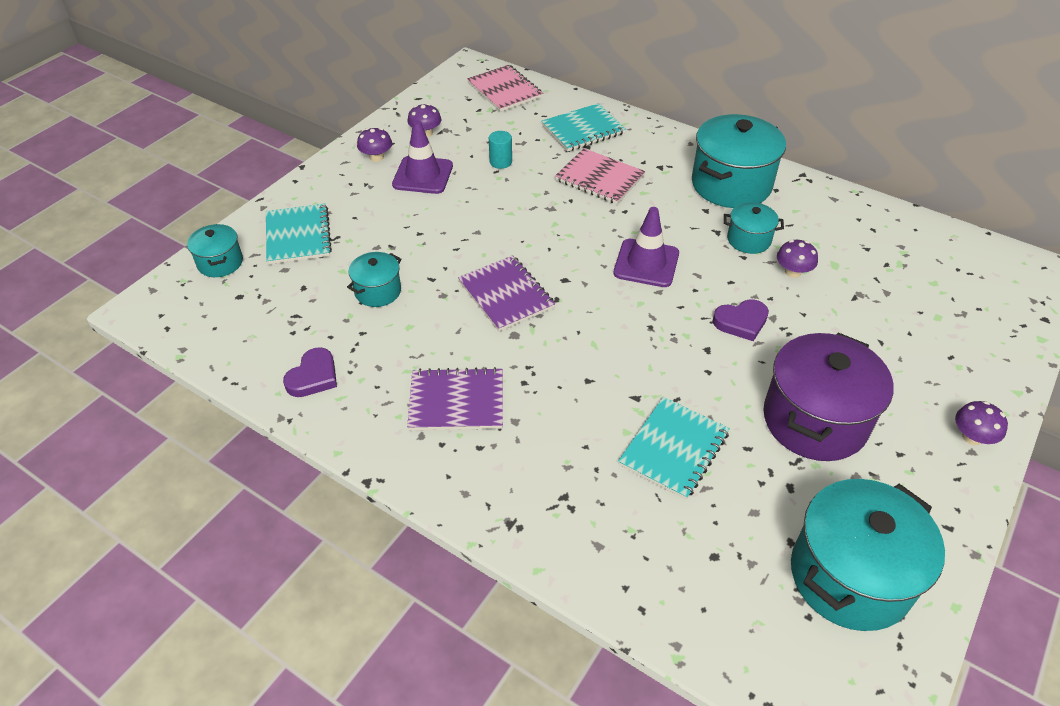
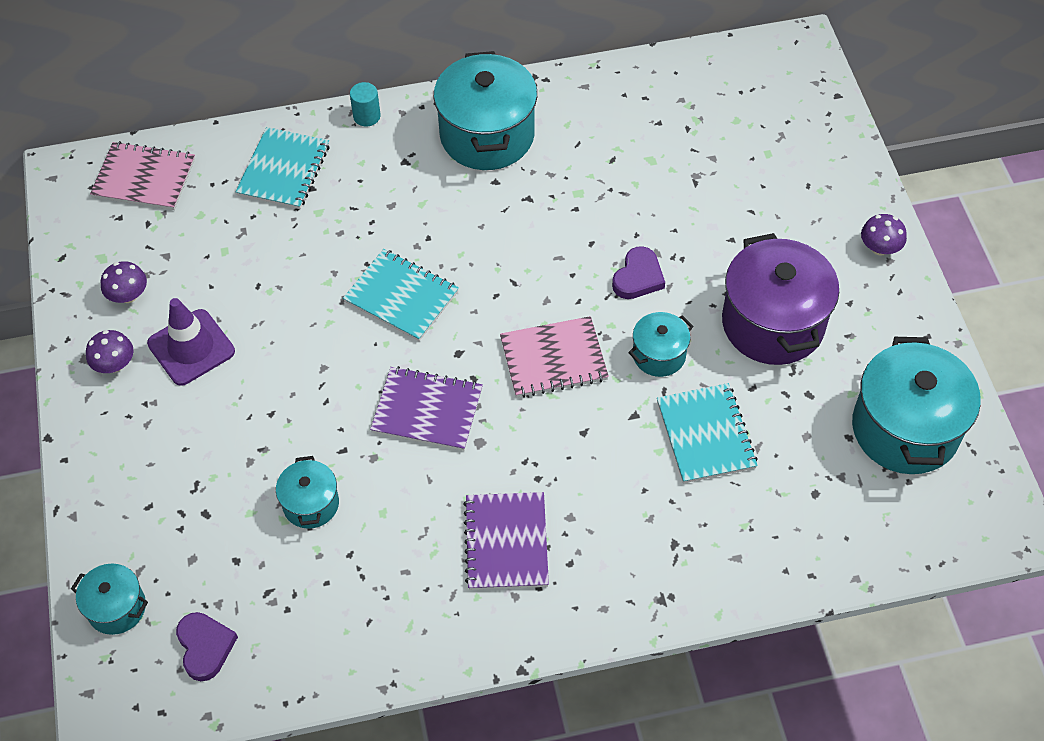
camera: 45 degrees left, 10 degrees up
turquoise notebook [266,203,332,265] -> turquoise notebook moved to [343,249,459,341]
purple heart [283,347,337,397] -> purple heart moved to [176,612,238,681]
purple notebook [407,367,503,430] -> purple notebook turned 45 degrees counterclockwise [463,492,549,590]
turquoise cylinder [489,131,512,169] -> turquoise cylinder moved to [350,82,381,127]
pink notebook [555,148,645,204] -> pink notebook moved to [500,316,609,398]
purple traffic cone [613,207,679,287] -> none
turquoise pot [724,202,784,254] -> turquoise pot moved to [628,312,694,377]
purple mushroom [777,240,818,278] -> none

